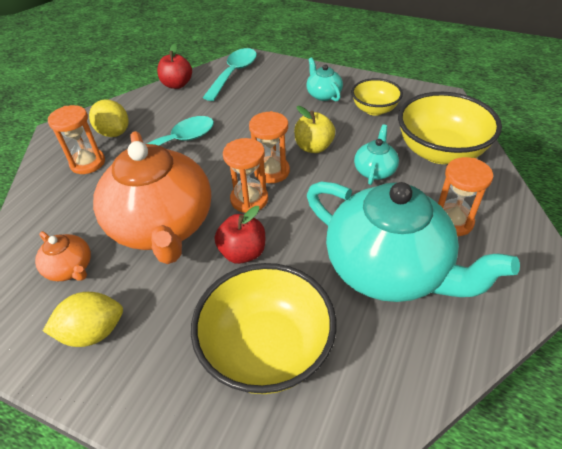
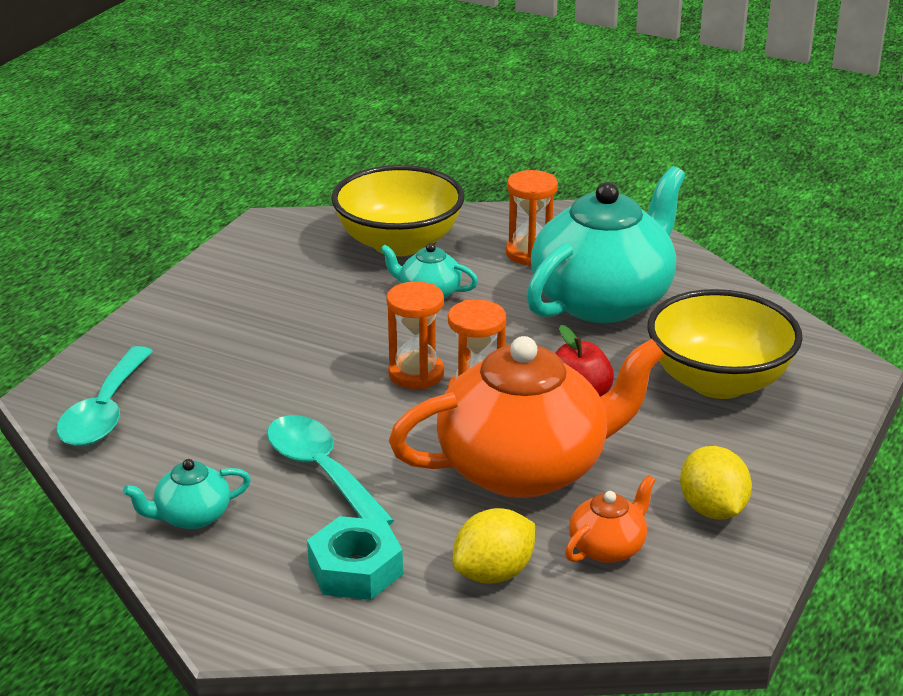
camera: 90 degrees left, 15 degrees down
orange hourglass [48,105,105,174] -> turquoise nut [307,516,403,600]
yellow lemon [89,100,128,137] -> yellow lemon moved to [452,508,535,584]
red apple [157,43,192,89] -> none
turquoise spoon [203,48,257,101] -> turquoise spoon turned 105 degrees counterclockwise [56,346,153,446]
yellow apple [294,106,335,153] -> none
turquoise teapot [306,57,343,102] -> turquoise teapot moved to [123,459,251,529]
yellow bowl [351,78,403,116] -> none

